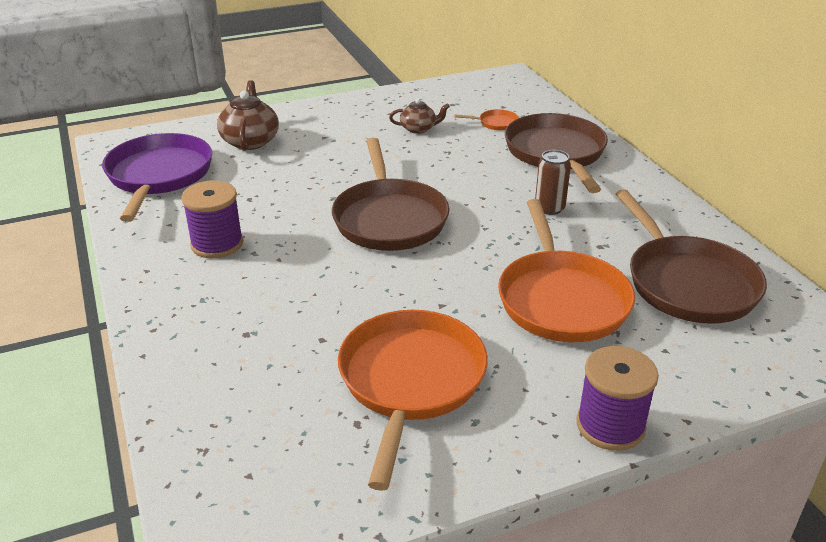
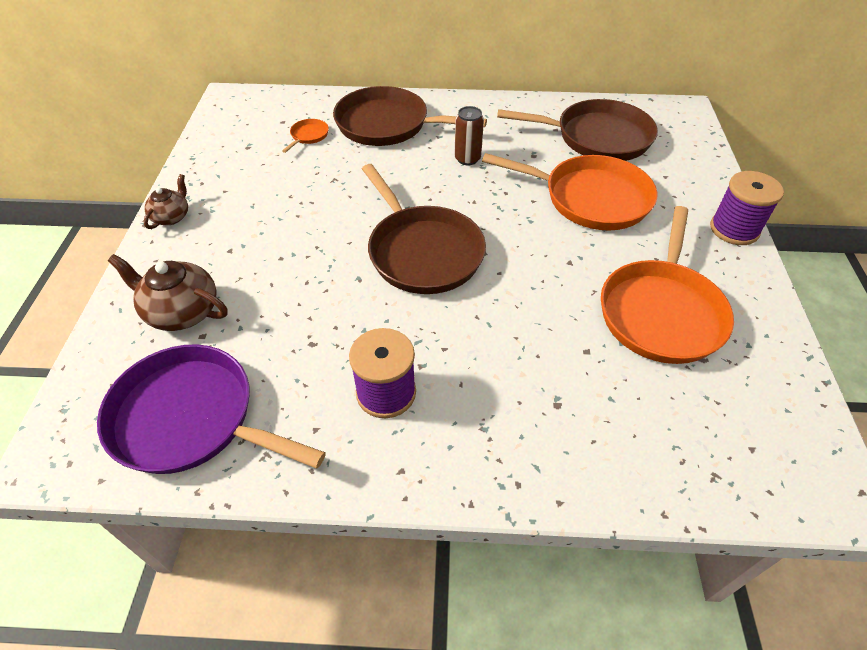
camera: 65 degrees left, 15 degrees up
brown pan [332,138,450,251] -> brown pan turned 45 degrees clockwise [362,164,486,294]
orange pan [338,310,488,491] -> orange pan turned 105 degrees counterclockwise [601,206,734,364]
brown teapot [389,99,450,134] -> brown teapot moved to [144,174,188,229]

